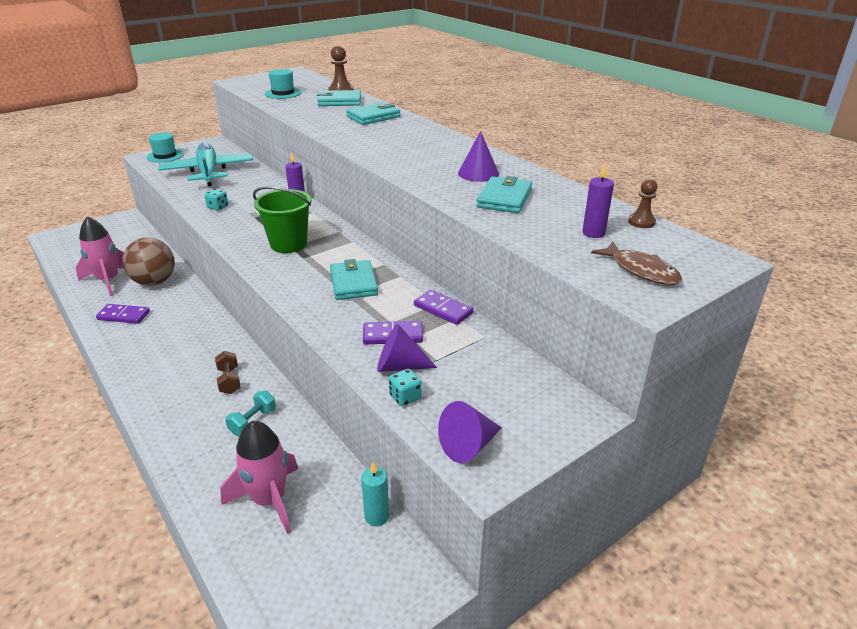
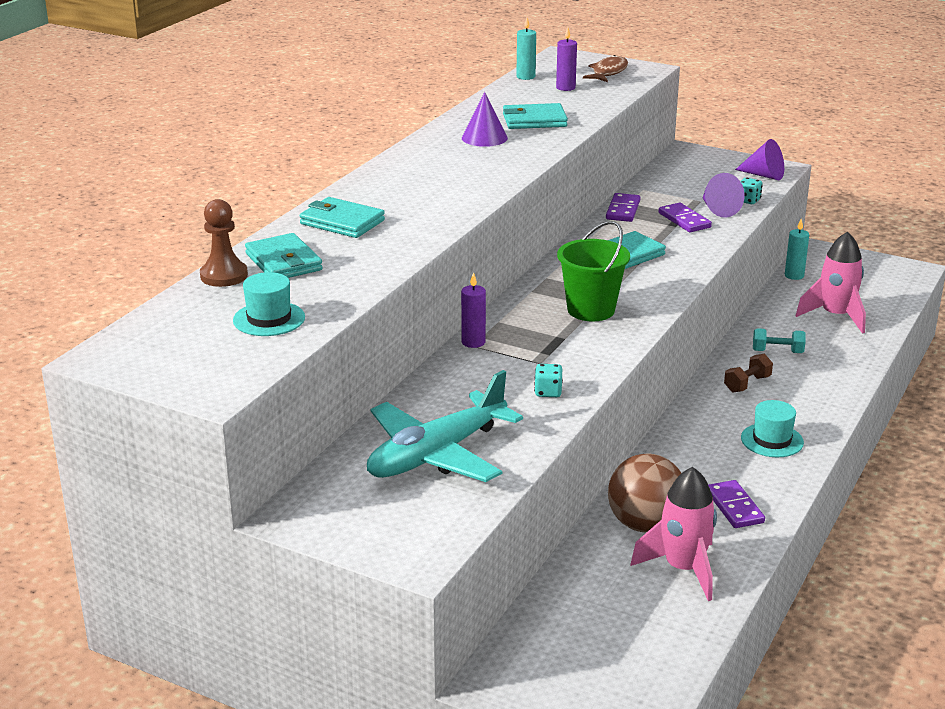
camera: 115 degrees left, 5 degrees down
turquoise hat [147,133,184,163] -> turquoise hat moved to [741,400,804,457]
brown pawn [628,179,657,228] -> turquoise candle [516,18,536,80]

